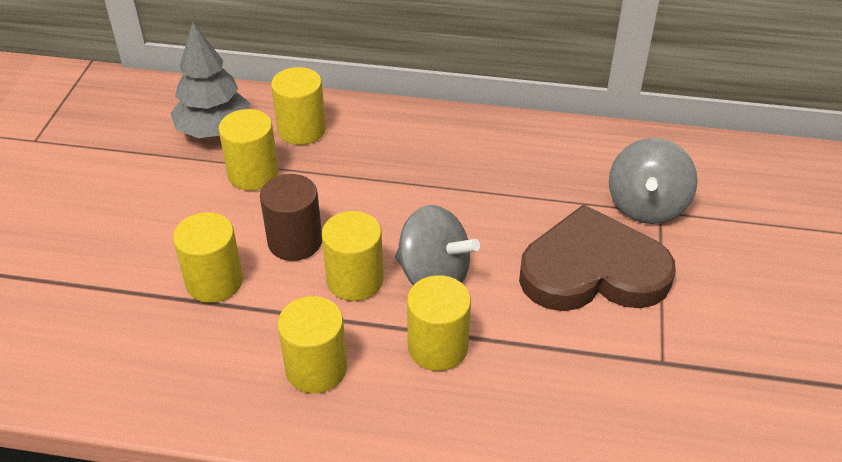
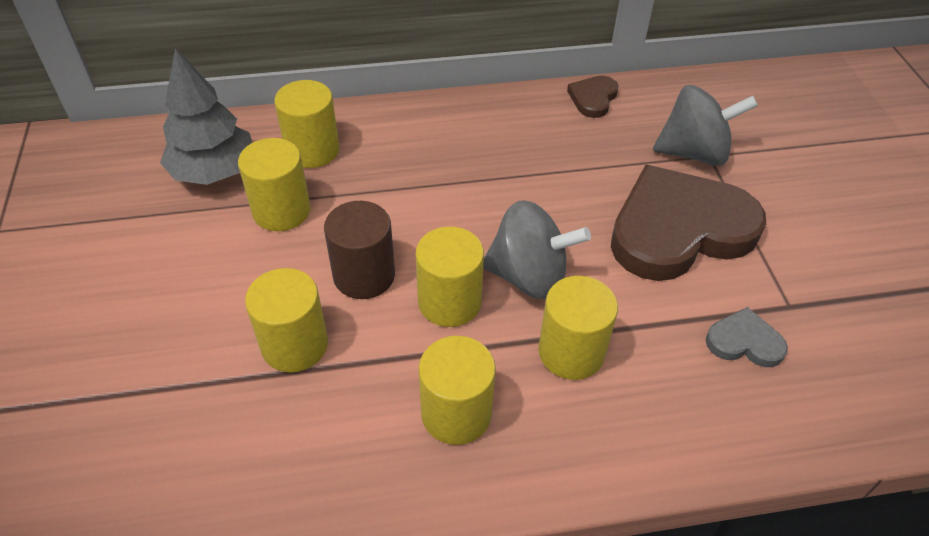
camera: 20 degrees left, 5 degrees up
grey spinning top [609,138,698,224] -> grey spinning top turned 90 degrees counterclockwise [653,85,758,166]
none -> brown heart [567,76,619,118]
none -> grey heart [706,307,788,367]

